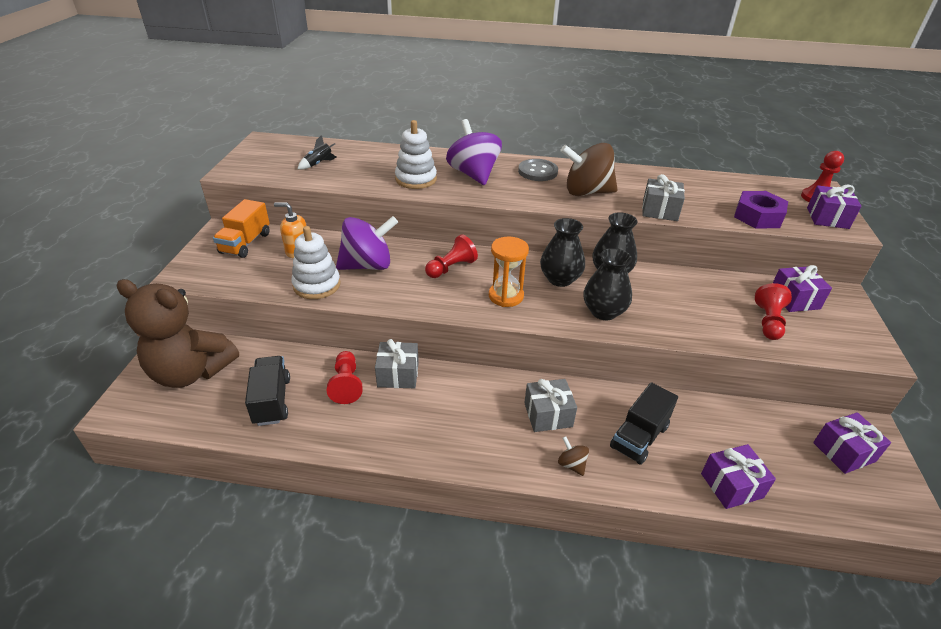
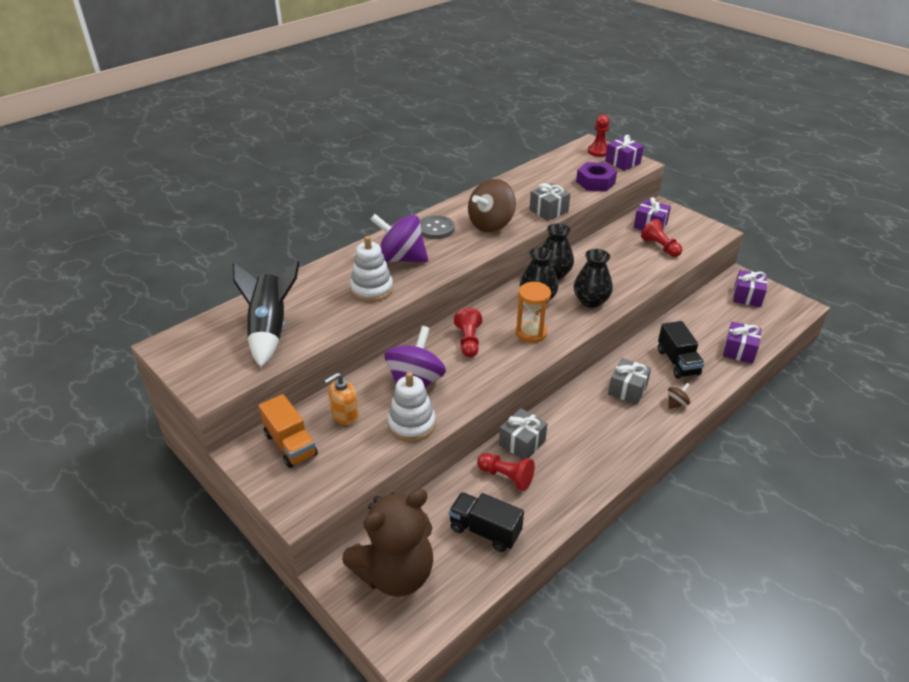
camera: 50 degrees left, 0 degrees up
black rocket [298,135,336,169] -> black rocket [233,261,300,367], size x2.25
brown spinning top [558,436,589,476] -> brown spinning top turned 135 degrees clockwise [668,383,690,409]

